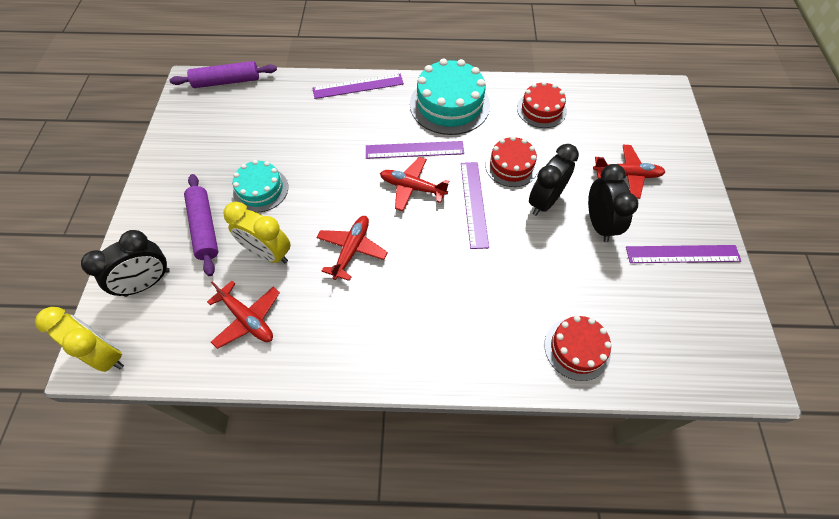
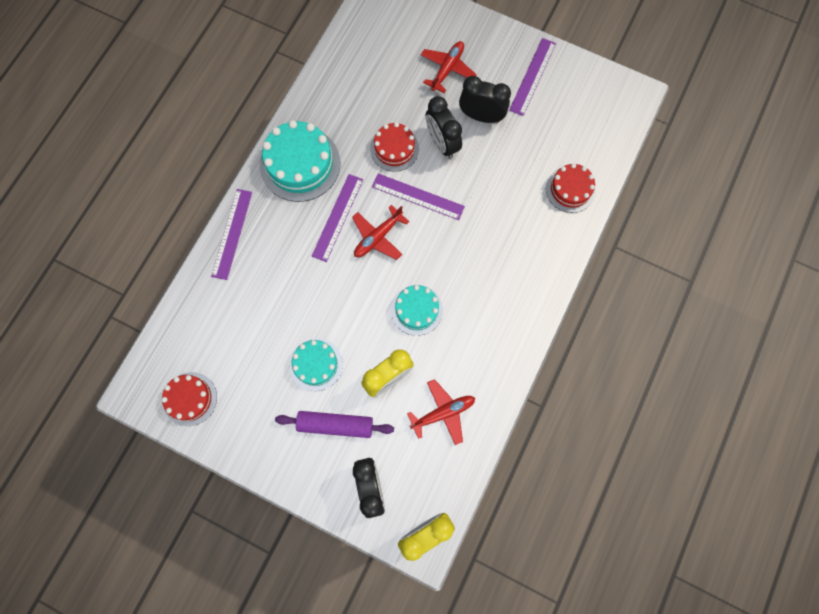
camera: 65 degrees left, 15 degrees up
purple rolling pin [170,61,277,88] -> none
red plane [316,216,388,281] -> turquoise cake [391,285,443,336]
red cake [517,81,567,128] -> red cake moved to [162,372,217,426]

